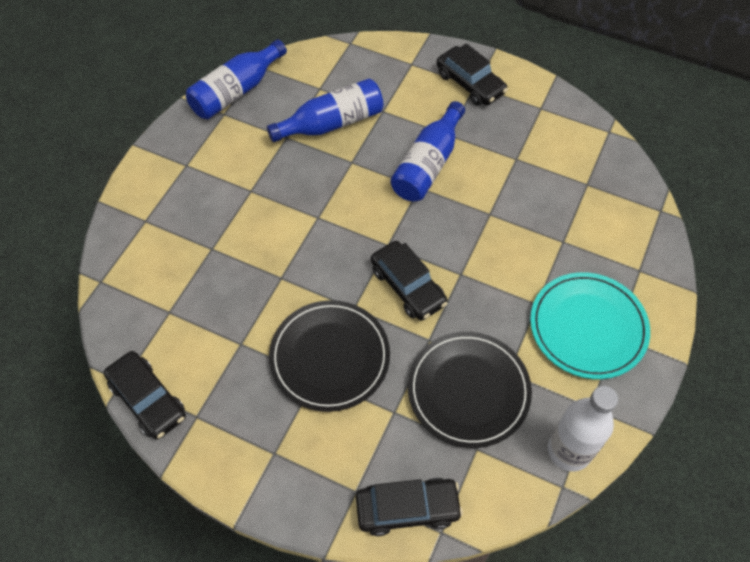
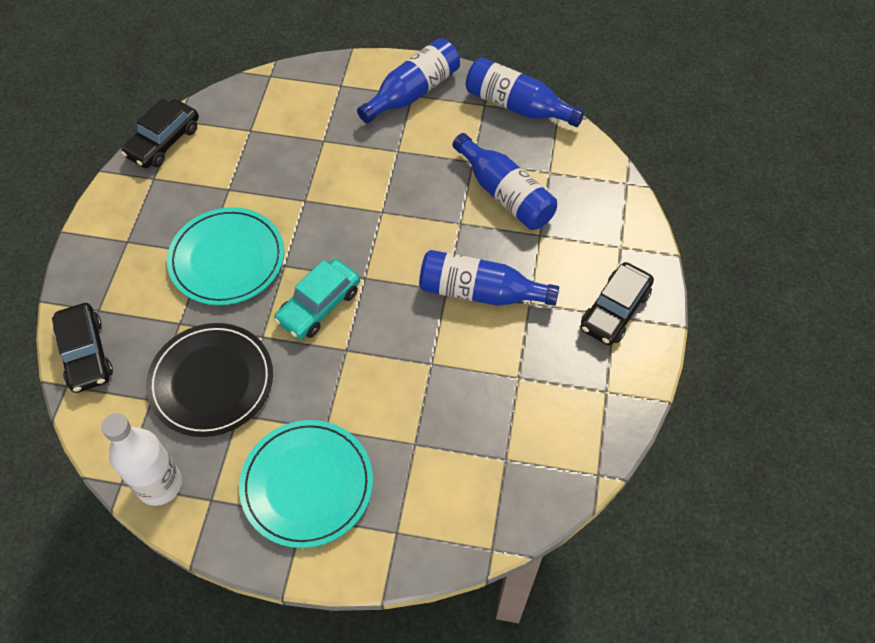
camera: 75 degrees right, 0 degrees up
black plate [269,300,390,412] -> turquoise plate [167,207,284,305]
black car [371,241,448,321] -> turquoise car [274,259,360,339]
none -> blue bottle [357,38,460,123]

